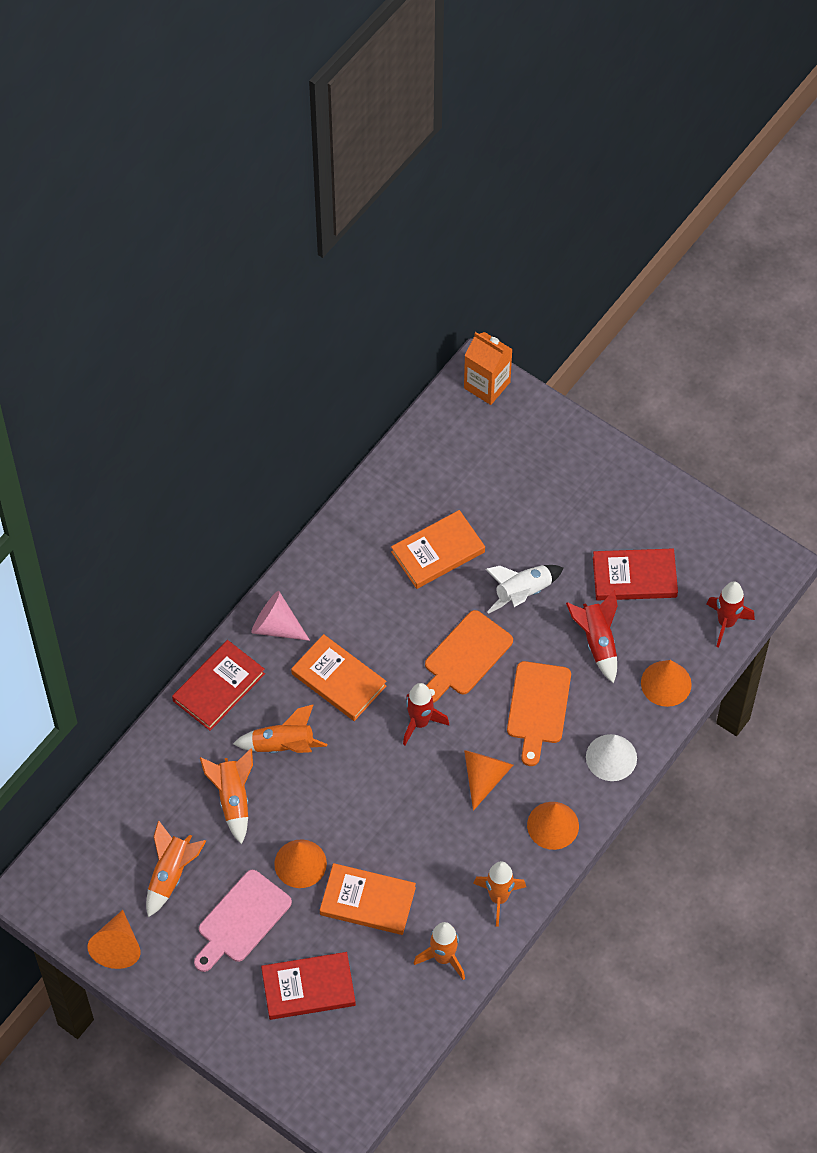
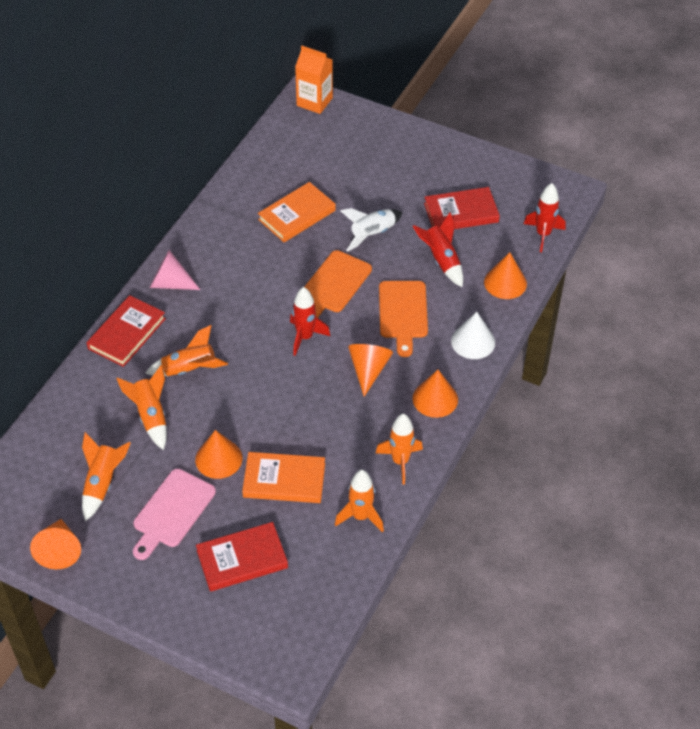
camera: 10 degrees left, 10 degrees down
orange book [291,634,386,721] -> none

